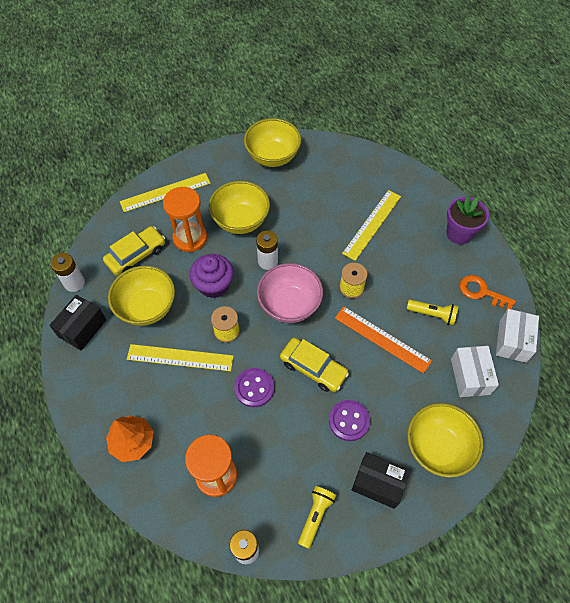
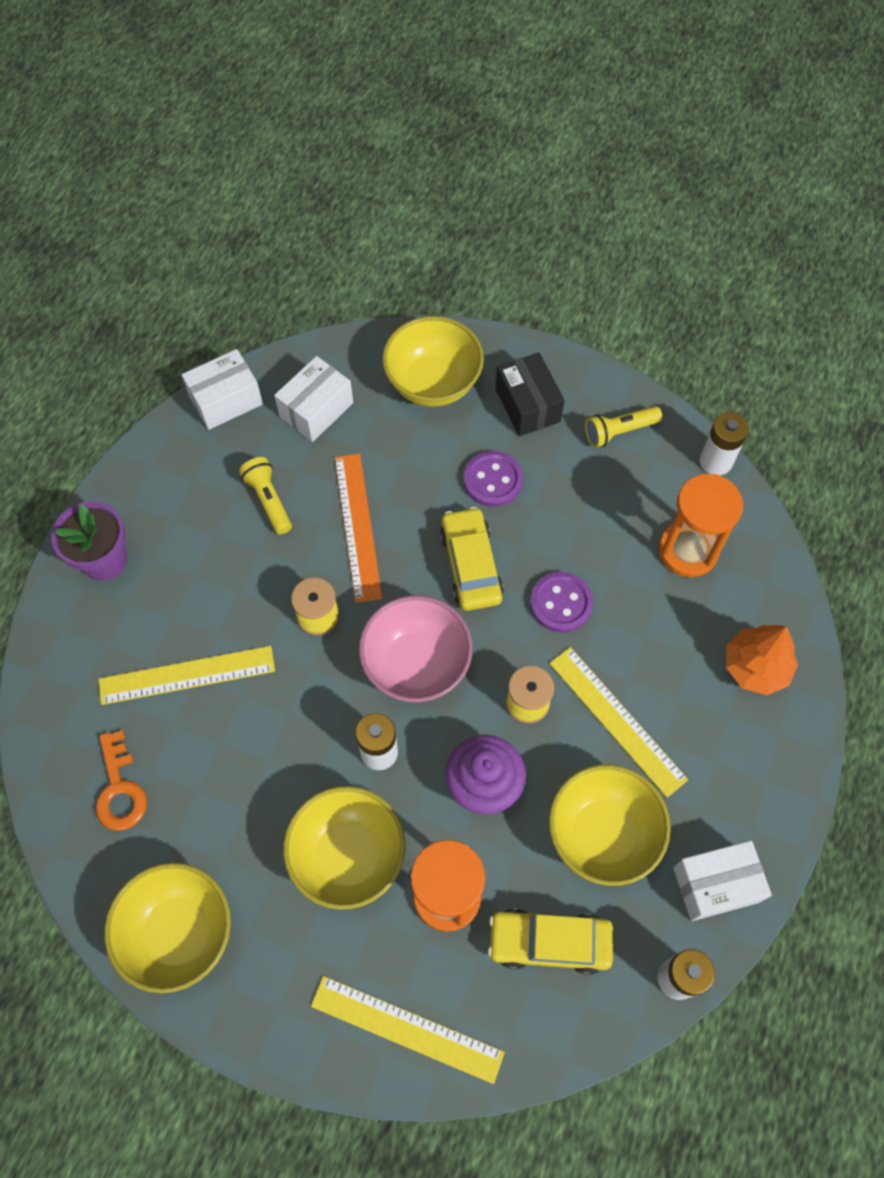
camera: 135 degrees left, 5 degrees up
black box [49,295,106,351] -> white box [673,840,772,921]
orange key [460,275,516,310] -> orange key moved to [95,730,147,831]

